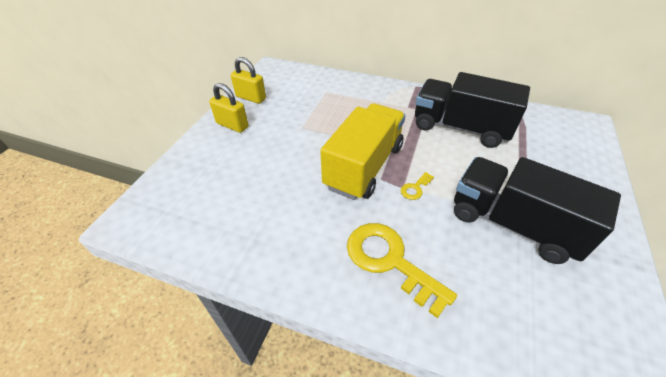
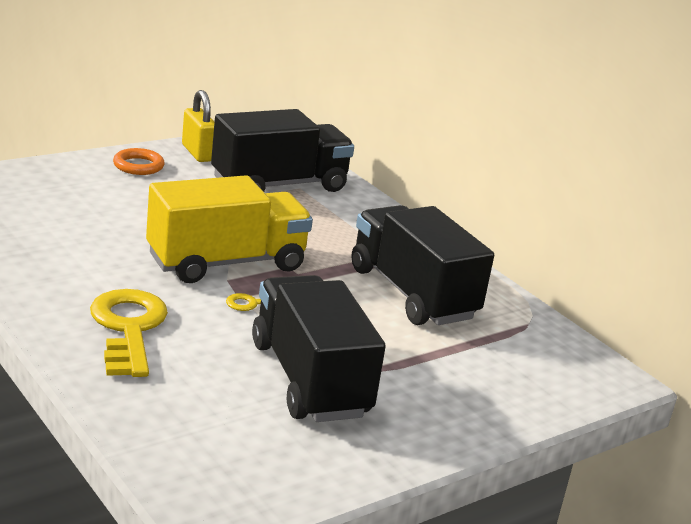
camera: 30 degrees right, 20 degrees down
yellow padlock [209,83,248,133] -> orange ring [113,148,165,175]
none -> black truck [211,109,354,192]

